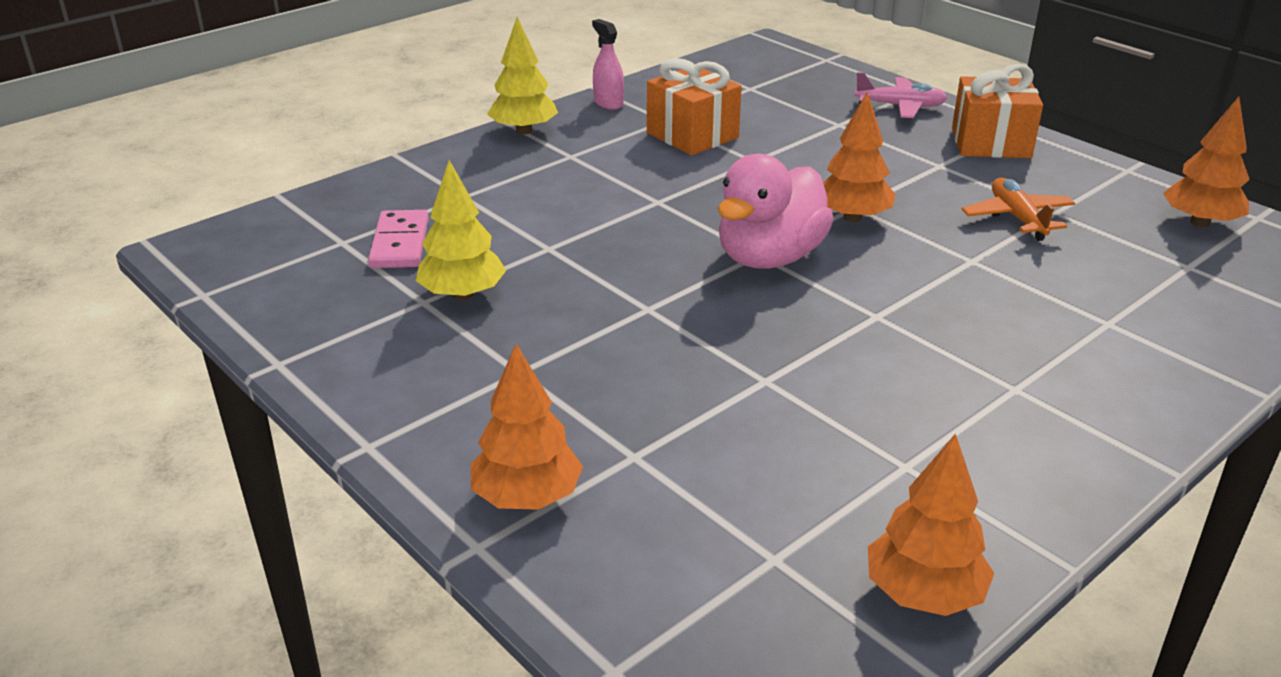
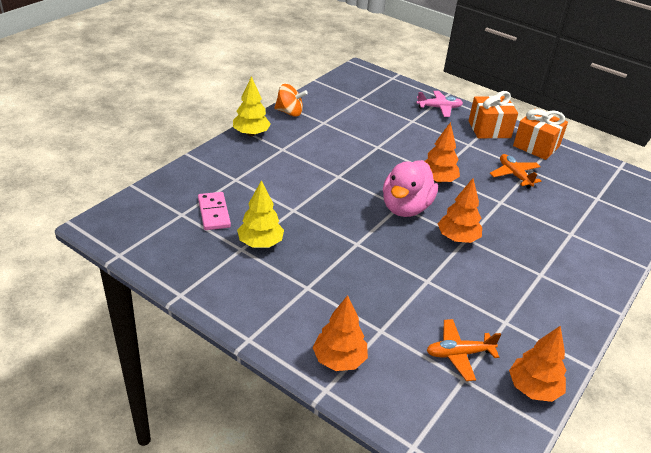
camera: 15 degrees left, 5 degrees up
pink spray bottle [592,19,624,110] -> orange spinning top [274,84,308,117]
orange gift [647,58,742,155] -> orange gift moved to [513,109,568,160]
orange tree [1163,97,1250,227] -> orange tree moved to [438,178,482,243]
none -> orange plane [426,319,501,381]

